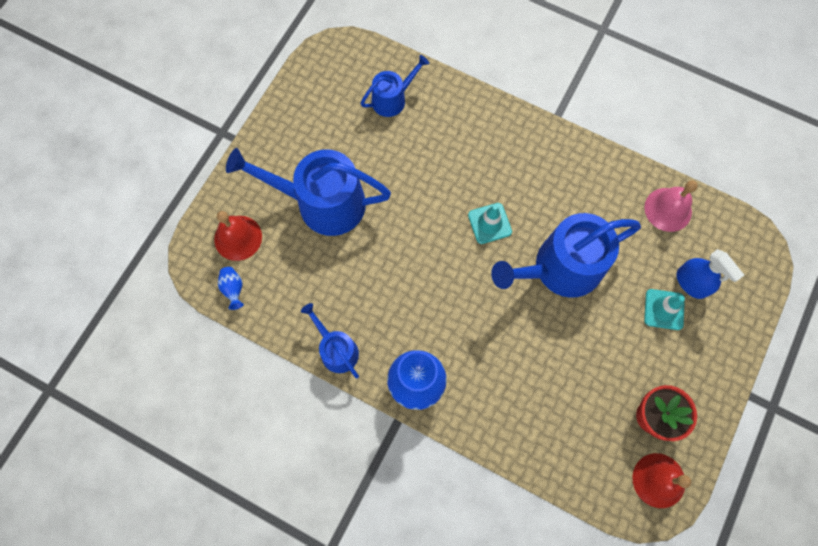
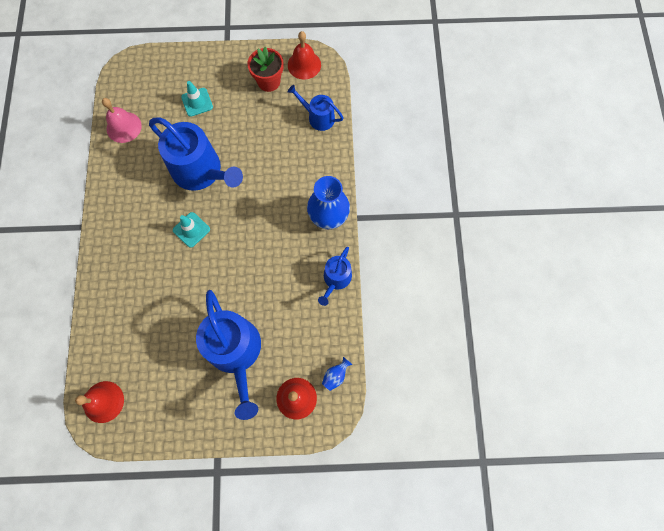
camera: 120 degrees left, 0 degrees up
blue watering can [361,55,429,117] -> blue watering can moved to [288,85,344,131]
blue spray bottle [677,249,744,299] -> none
none -> red bell [75,381,124,423]

